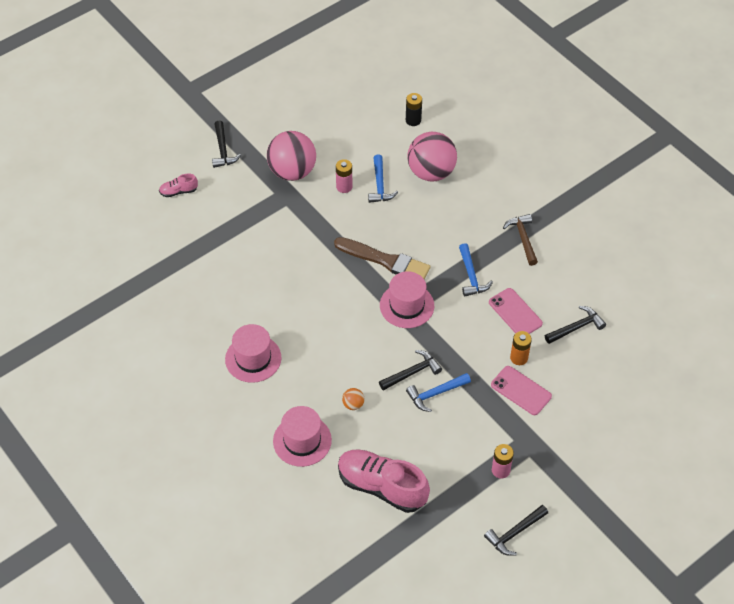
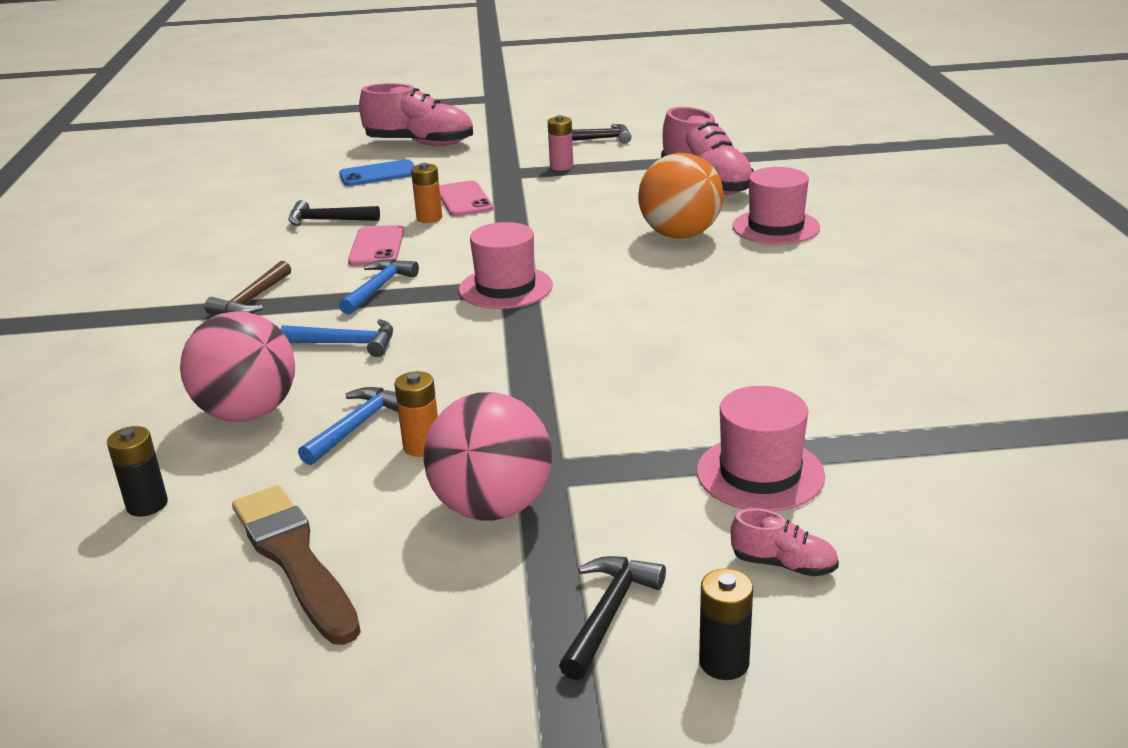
camera: 145 degrees left, 25 degrees down
pink hat [225,324,281,383] -> pink hat moved to [697,386,825,511]
brown brush [334,237,431,279] -> brown brush moved to [232,485,361,645]
pink battery [336,159,352,193] -> orange battery [394,371,438,457]
orange ball [342,388,365,410] -> orange ball [638,153,724,239], size x2.49
black hammer [379,350,442,391] -> none
blue hammer [406,373,471,412] -> blue hammer moved to [280,319,393,357]
none -> blue phone [339,159,415,186]
none -> pink shoe [359,83,473,146]
none -> black battery [699,568,753,680]

